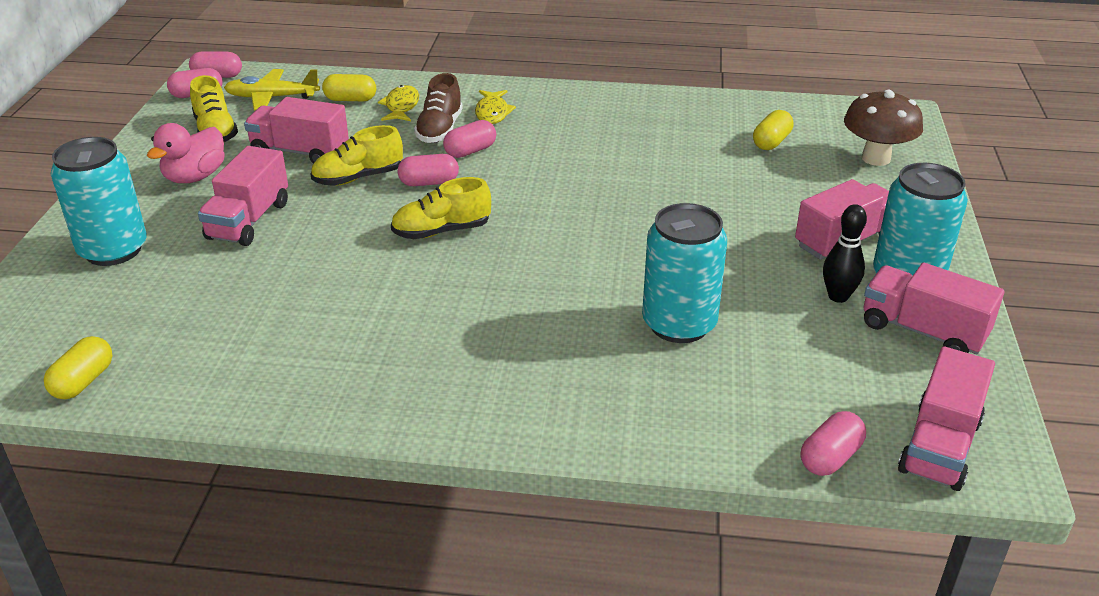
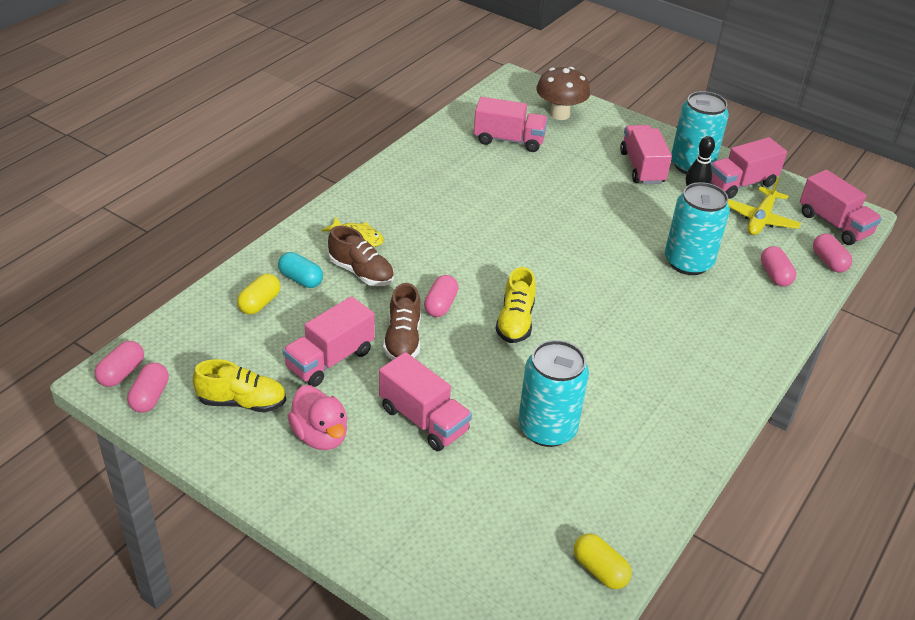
camera: 65 degrees left, 5 degrees up
turquoise can [51,137,147,266] -> turquoise can moved to [518,340,589,447]
yellow plane [224,69,320,111] -> yellow plane moved to [728,177,801,235]
yellow shoe [310,125,403,186] -> brown shoe [383,283,421,360]
yellow fish [378,85,419,121] -> turquoise capsule [278,252,323,288]
pink capsule [443,120,496,158] -> pink capsule moved to [761,246,796,287]
yellow capsule [753,110,794,150] -> pink truck [474,97,548,152]

